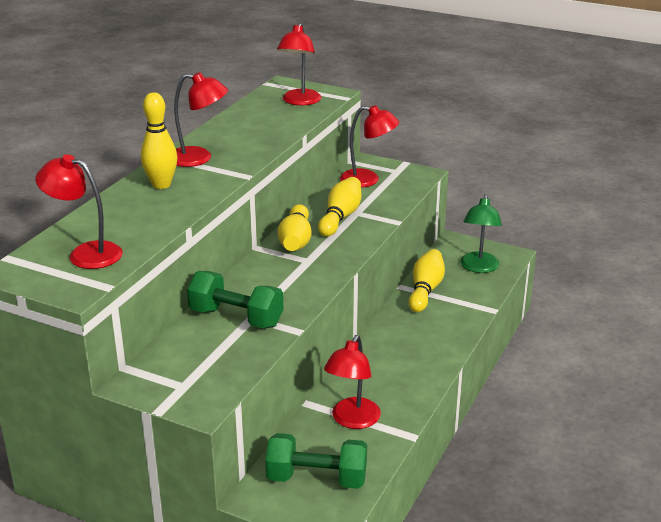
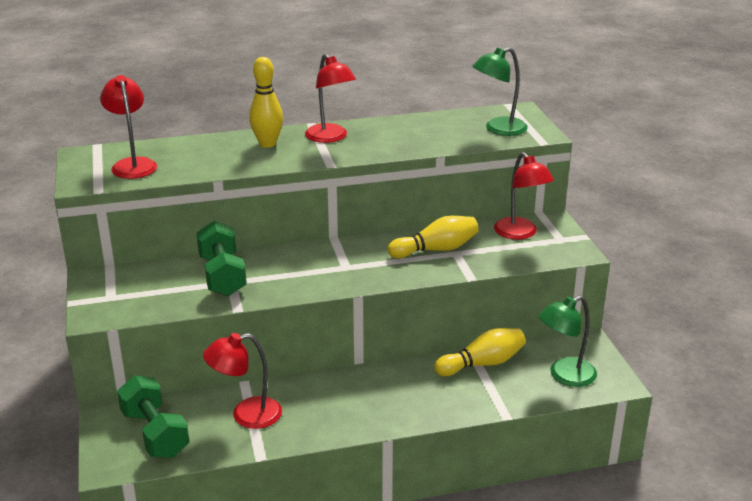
camera: 50 degrees right, 0 degrees up
red lamp [277,23,321,105] -> green lamp [472,47,528,136]
yellow bowling pin [277,204,311,251] -> none

